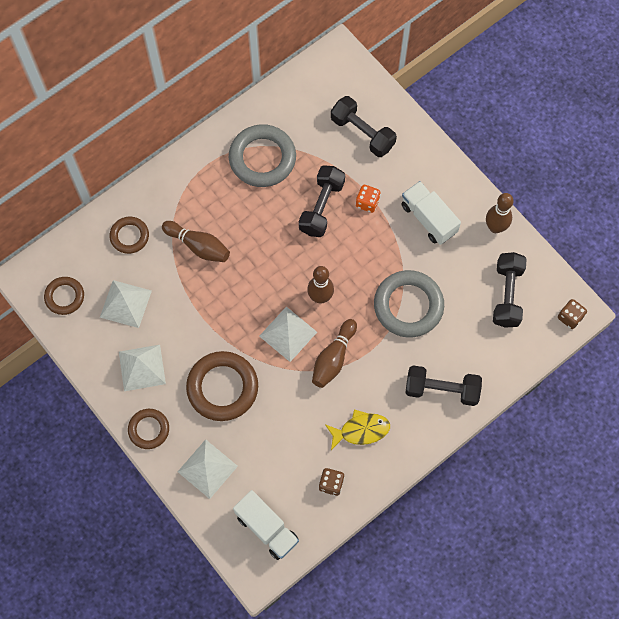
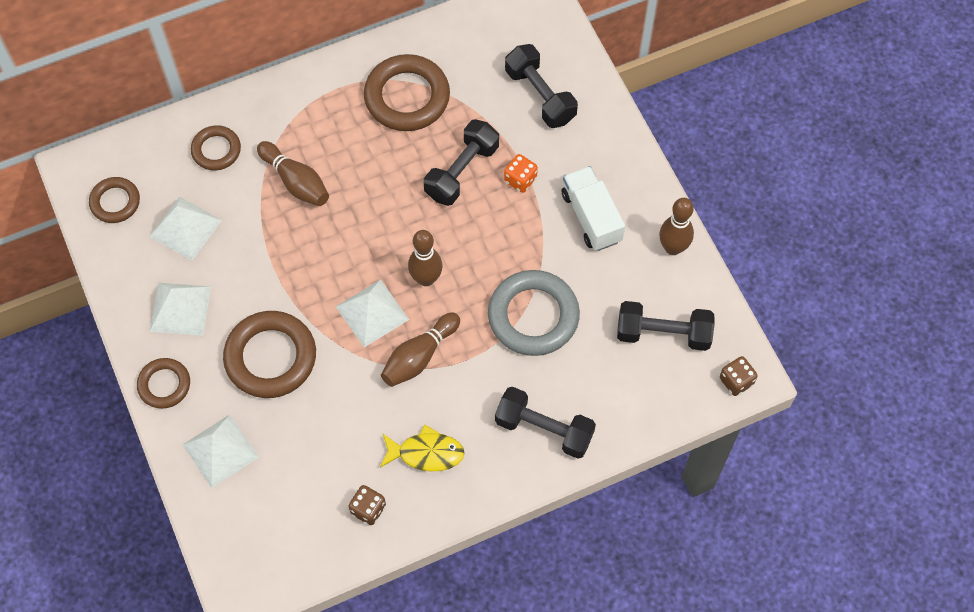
camera: 15 degrees right, 5 degrees down
grey ring [229,124,296,187] -> brown ring [364,54,450,131]
white truck [233,490,299,560] -> none
black dumbbell [493,252,527,328] -> black dumbbell turned 75 degrees clockwise [617,301,715,351]

